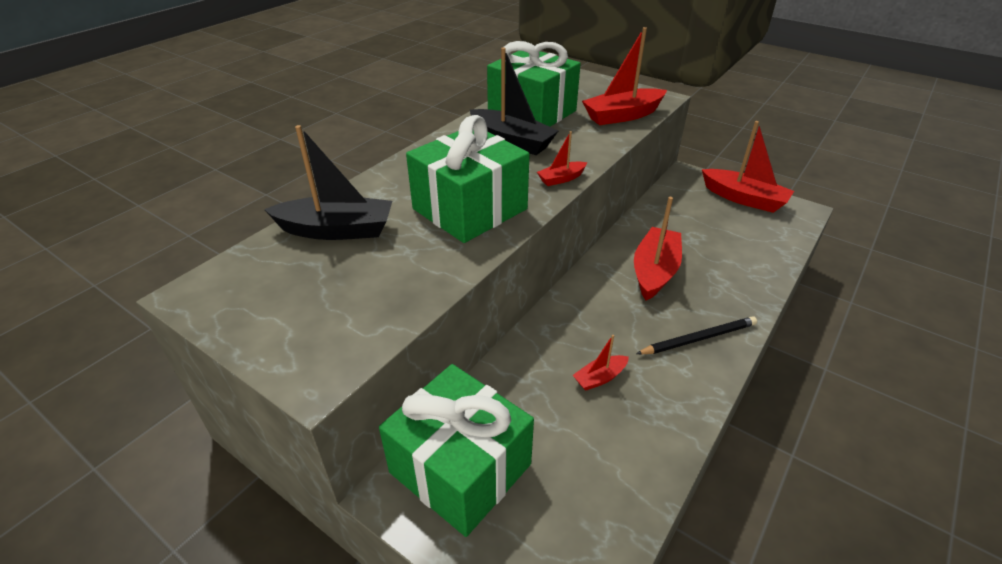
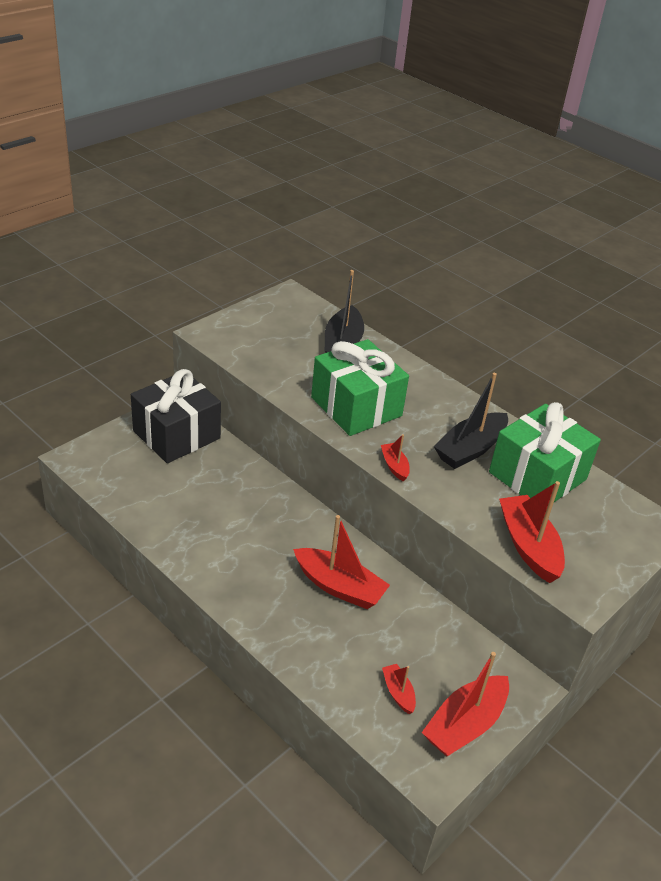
camera: 95 degrees right, 0 degrees up
green gift [379,364,534,537] -> black gift [131,369,221,463]
red boat [573,335,629,391] -> red boat moved to [382,664,416,714]
black pencil [636,316,757,354] -> none

